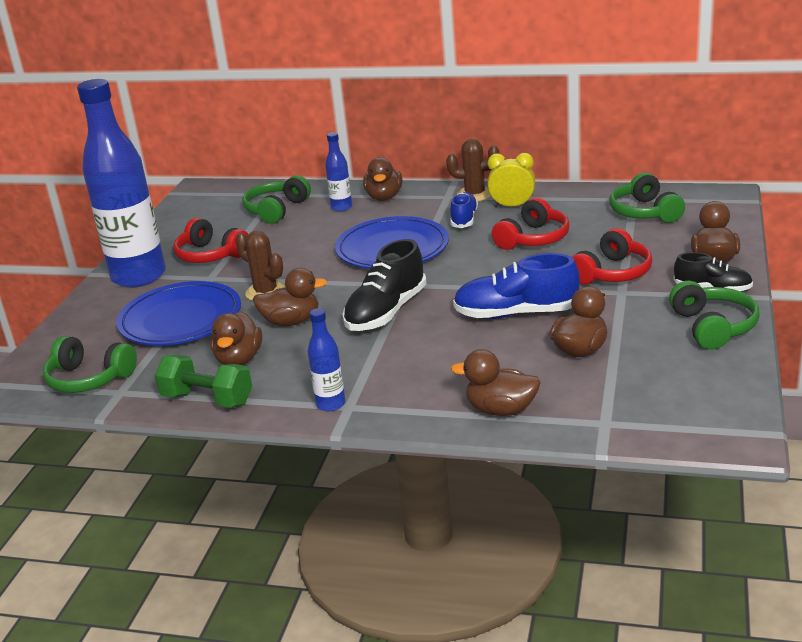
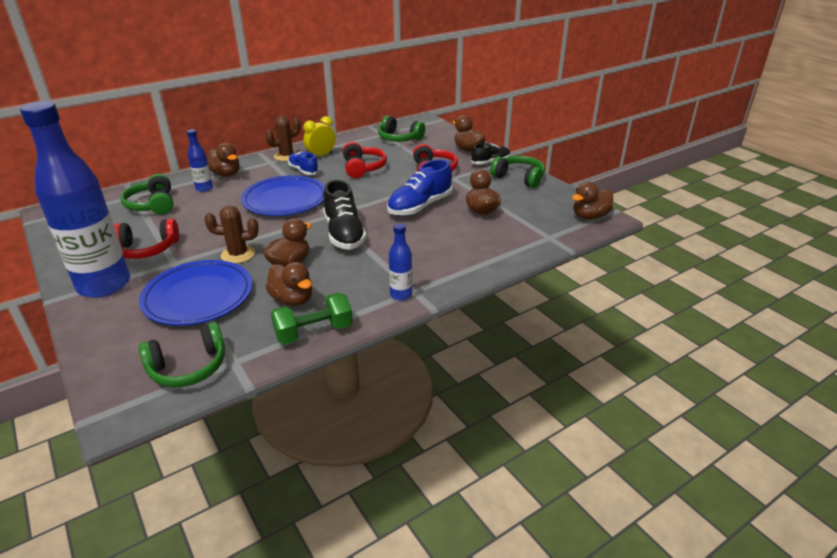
camera: 50 degrees left, 5 degrees up
brown duck [451,349,541,416] -> brown duck moved to [572,182,613,220]

